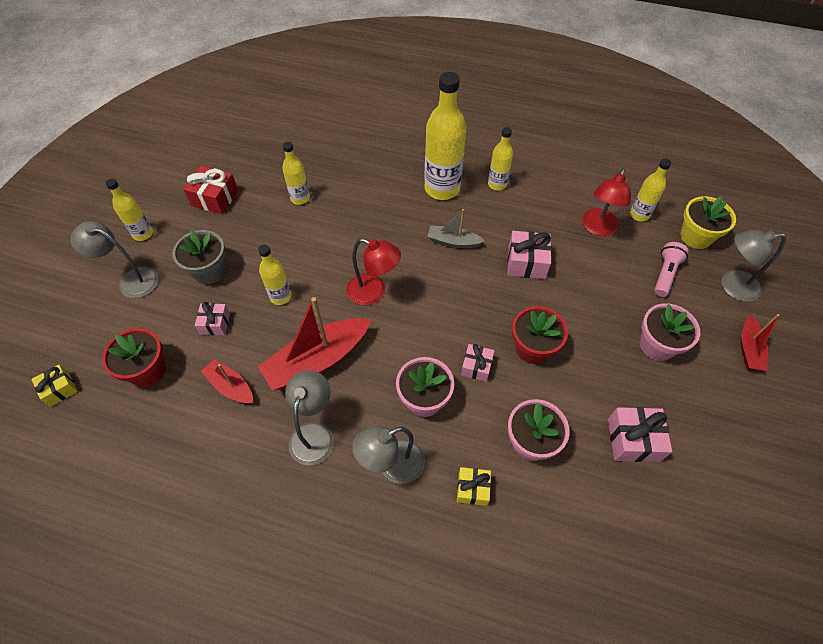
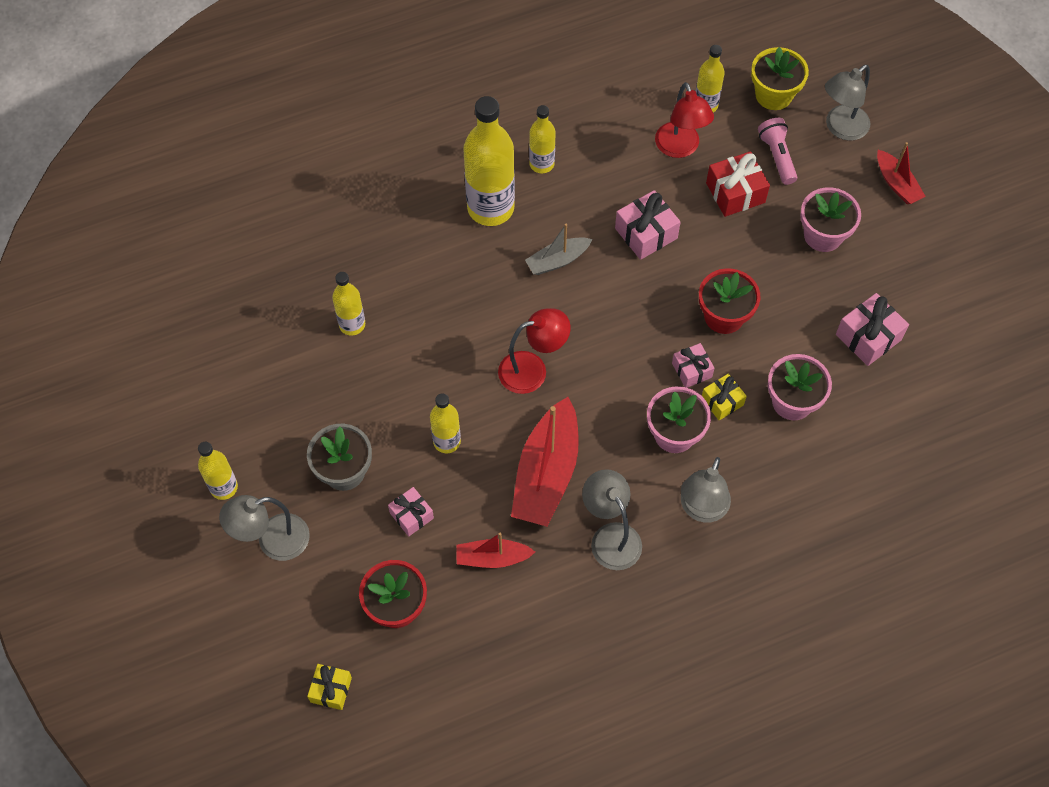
camera: 40 degrees left, 5 degrees up
red gift [183,166,238,214] -> red gift moved to [706,151,770,217]
yellow gift [457,467,491,506] -> yellow gift moved to [702,374,747,421]

